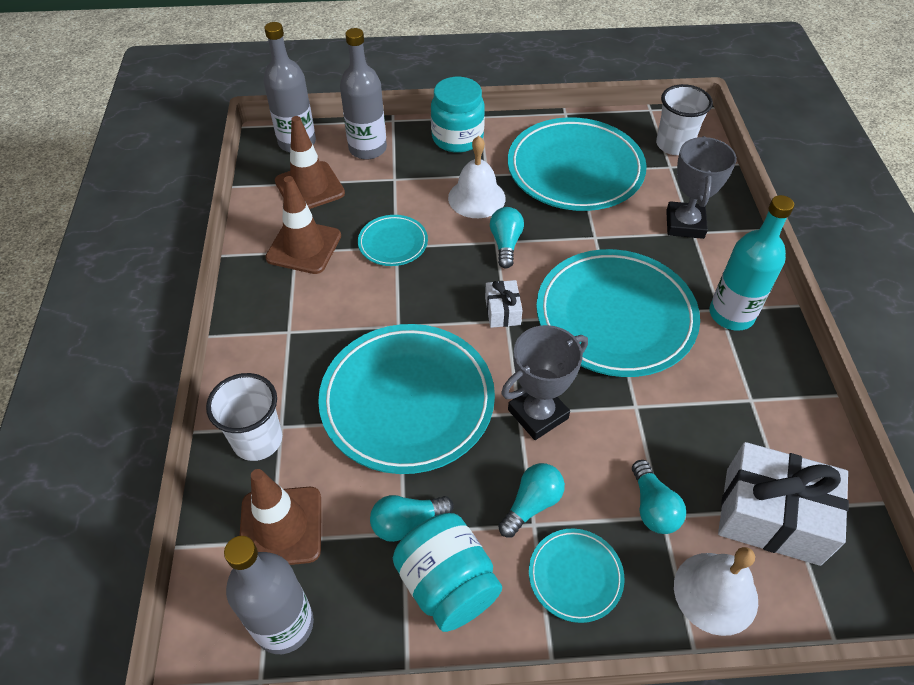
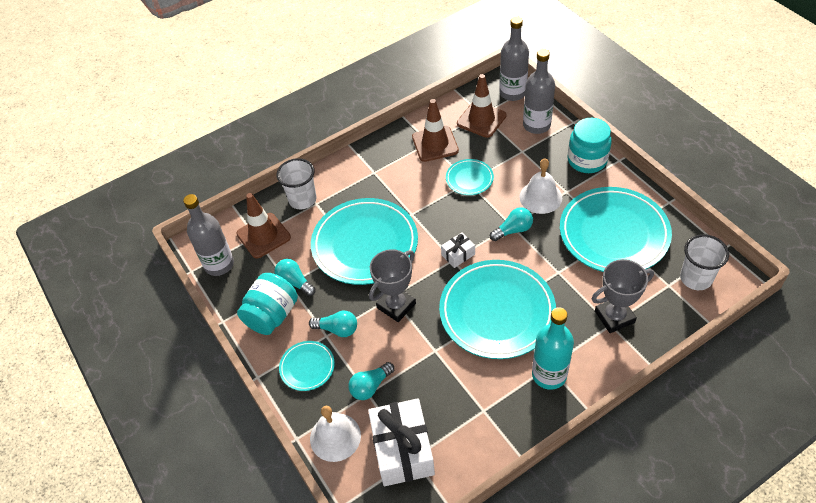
camera: 65 degrees right, 0 degrees up
grey trophy [501,325,588,440] -> grey trophy turned 75 degrees counterclockwise [369,249,416,322]

